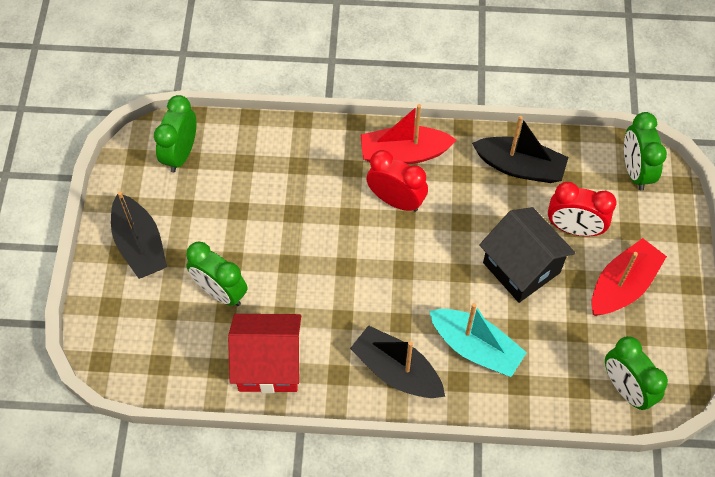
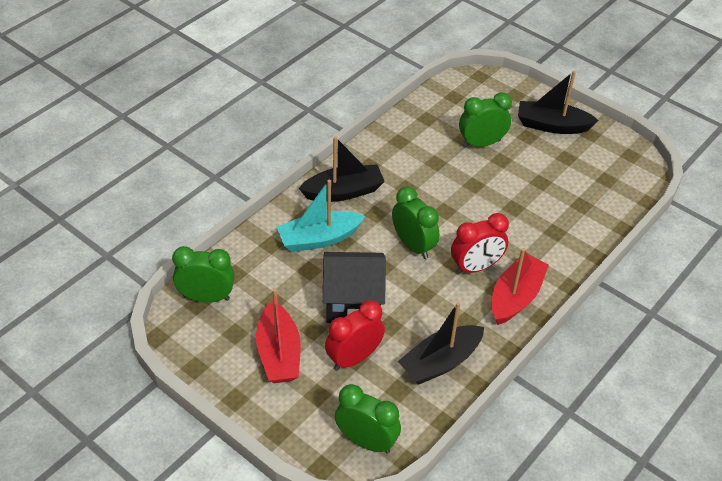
camera: 125 degrees right, 15 degrees down
green clock [154,95,196,173] -> green clock moved to [392,186,440,259]
red house [228,314,301,393] -> none

